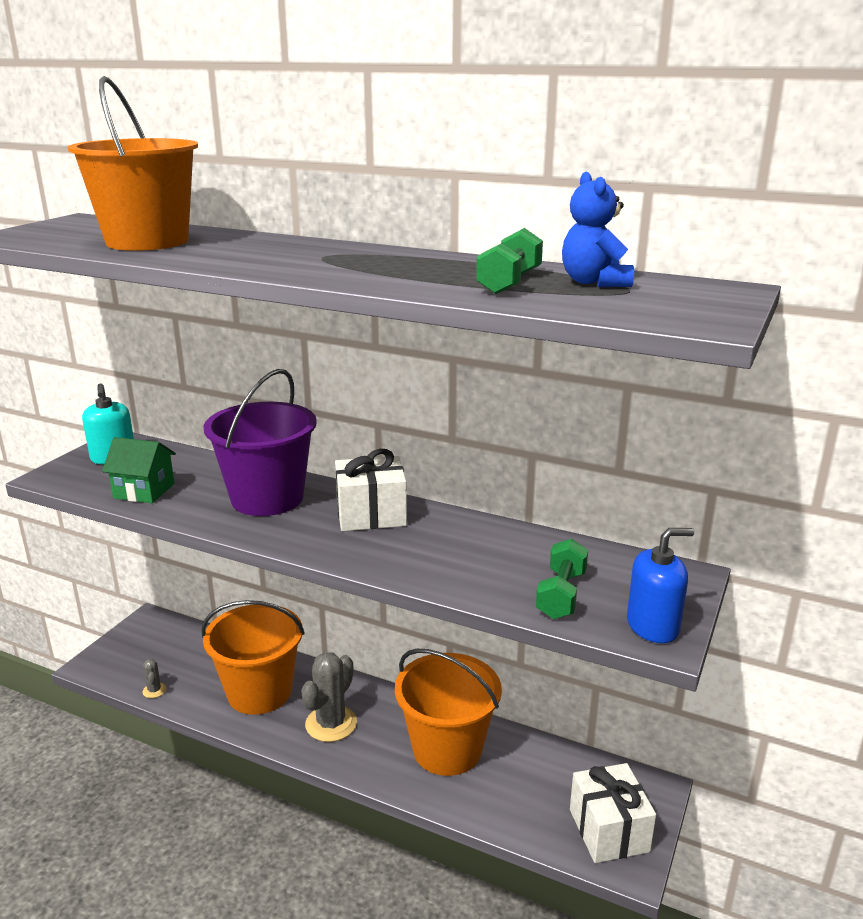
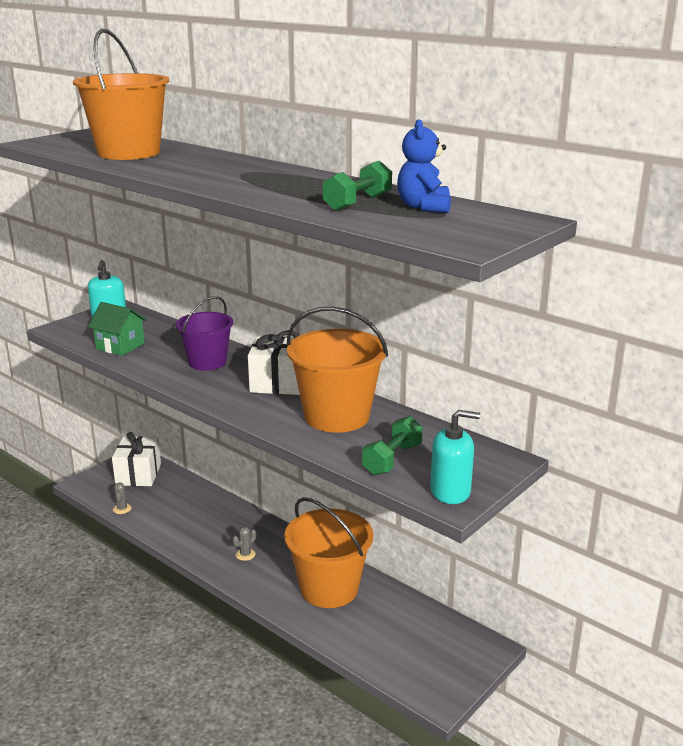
camera: 15 degrees right, 0 degrees up
orange bucket [201,600,305,715] -> orange bucket moved to [287,307,388,433]
purple bucket [203,369,317,516] -> purple bucket [176,296,233,370], size x0.65
grey cactus [301,652,357,742] -> grey cactus [232,527,256,561], size x0.47
white gift [570,763,656,863] -> white gift moved to [112,432,161,486]
blue soap dispenser [627,528,694,643] -> turquoise soap dispenser [430,410,480,504]

